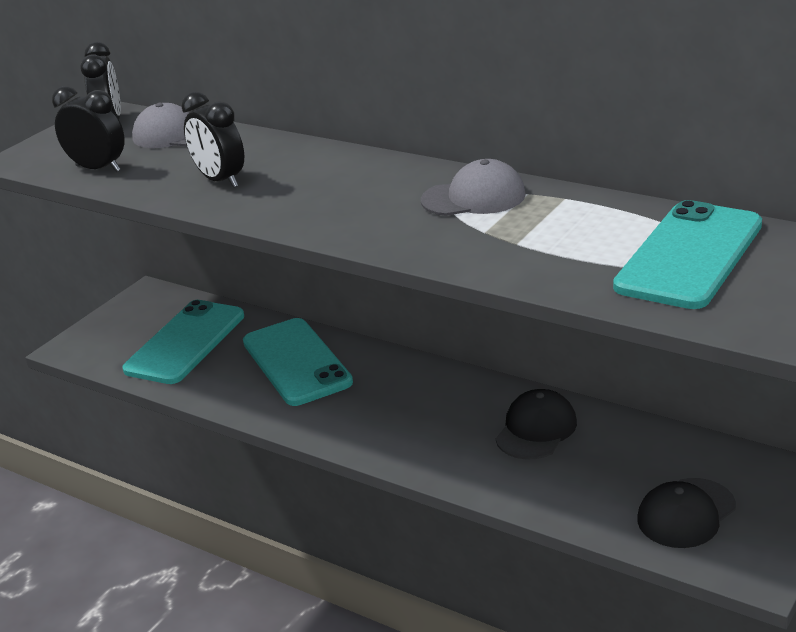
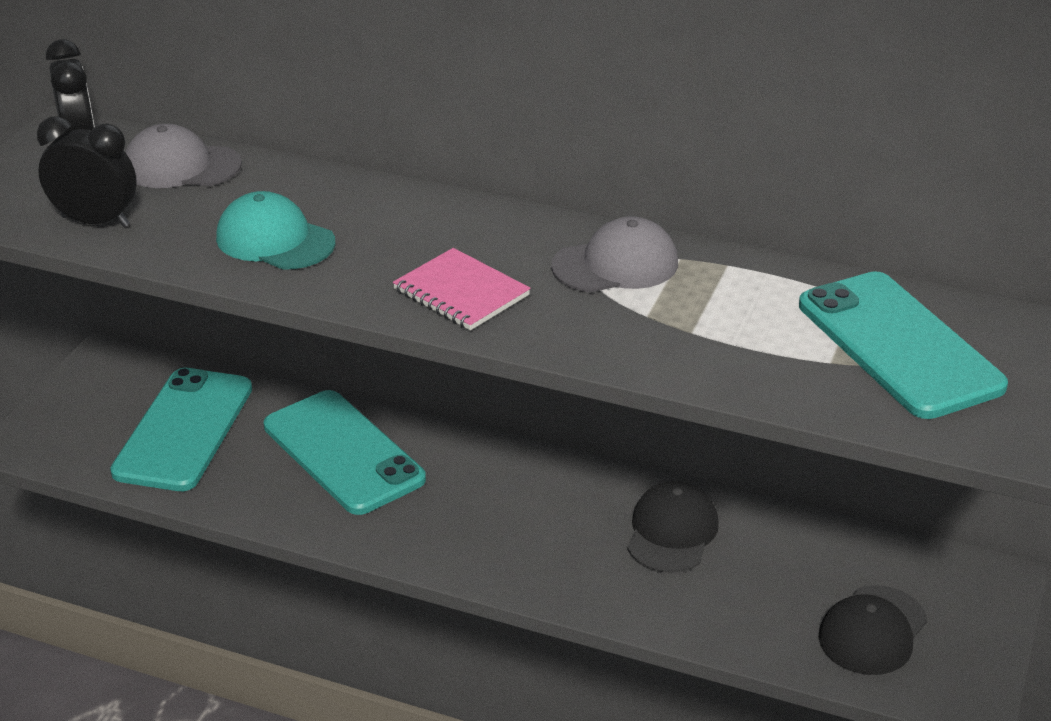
camera: 15 degrees left, 5 degrees up
black clock [181,92,244,188] -> turquoise cap [216,191,336,270]
turquoise phone [613,200,762,309] -> turquoise phone turned 45 degrees counterclockwise [799,271,1008,419]
none -> pink notebook [393,248,531,330]

